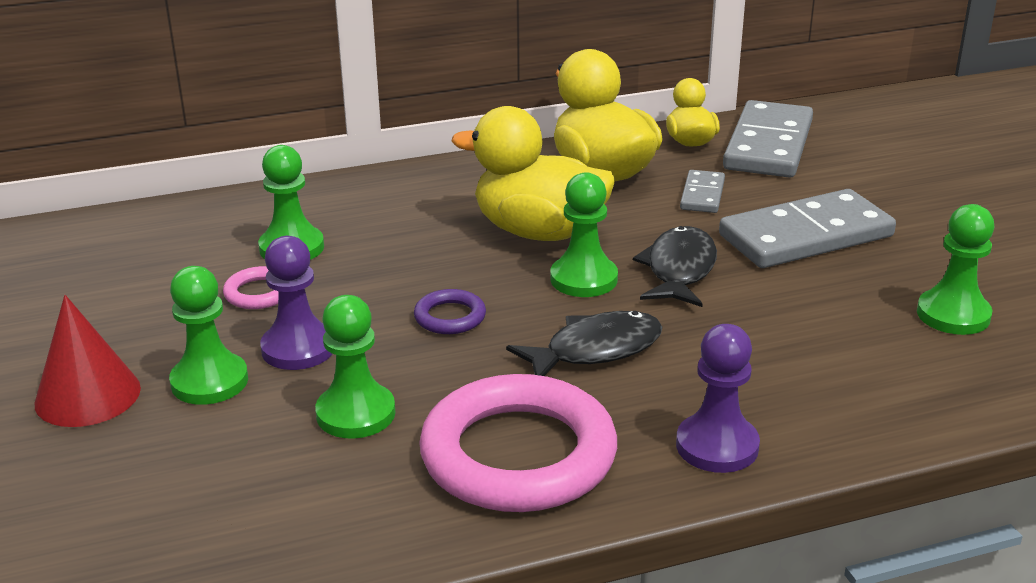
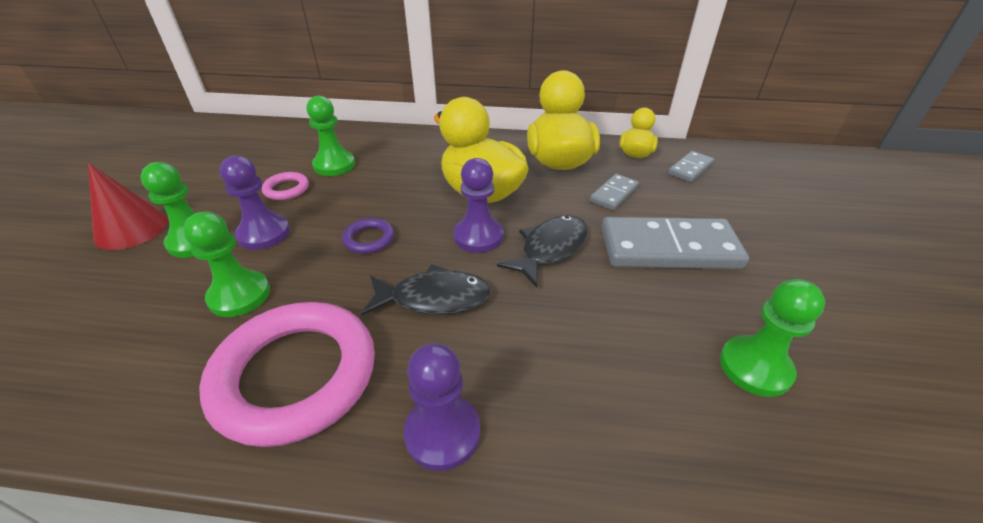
camera: 25 degrees right, 10 degrees up
green pawn [550,172,618,297] -> purple pawn [453,158,503,253]
grey domino [723,100,813,178] -> grey domino [668,151,714,182], size x0.50

